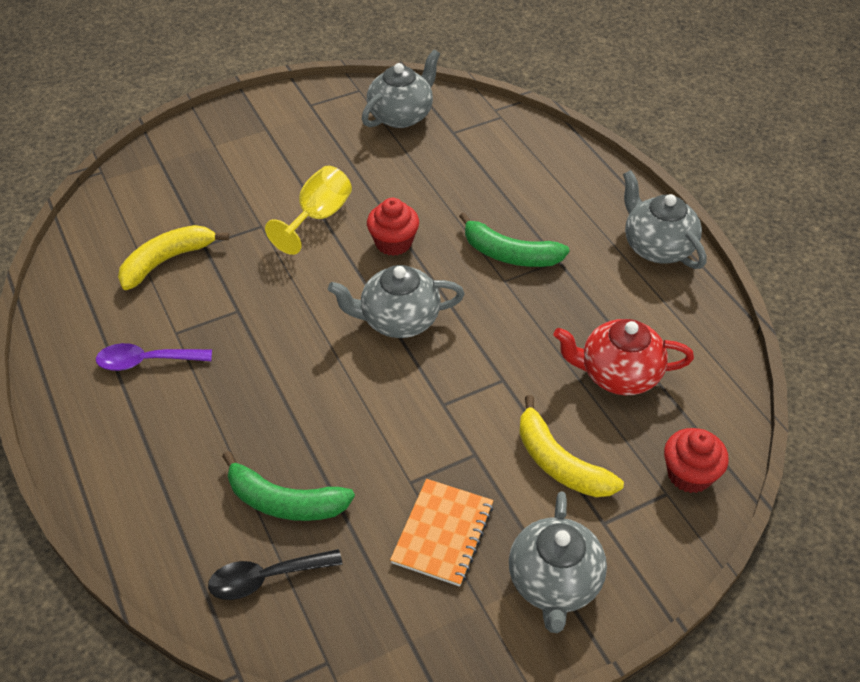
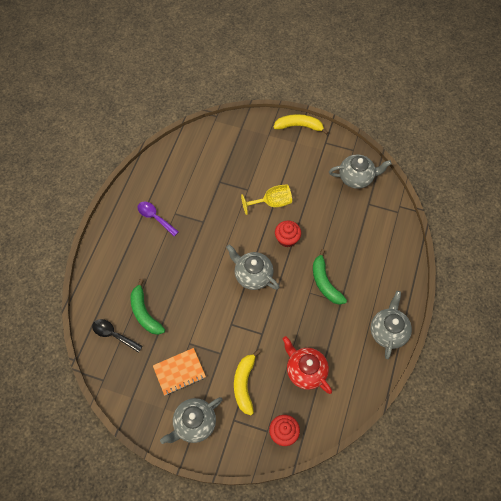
camera: 45 degrees right, 15 degrees up
yellow banana [118,225,229,290] -> yellow banana moved to [274,114,328,135]

